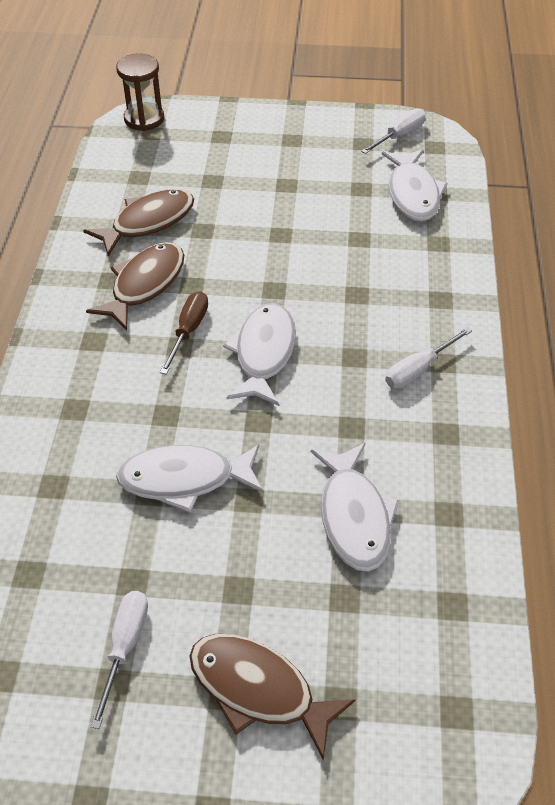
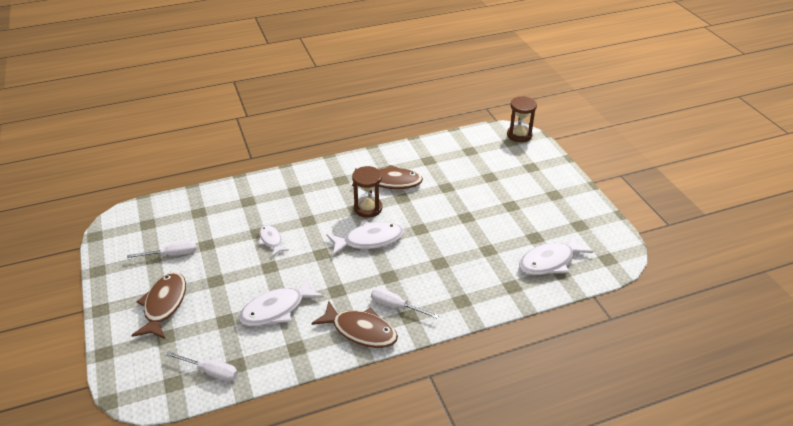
camera: 65 degrees right, 10 degrees down
brown fish [83,189,194,257] -> brown fish moved to [311,301,398,348]
white fish [116,444,263,513] -> white fish [259,225,289,257], size x0.58
brown screwdriver [160,291,208,374] -> brown hourglass [352,166,382,218]
white screwdriver [361,109,426,154] -> white screwdriver moved to [166,352,238,382]

